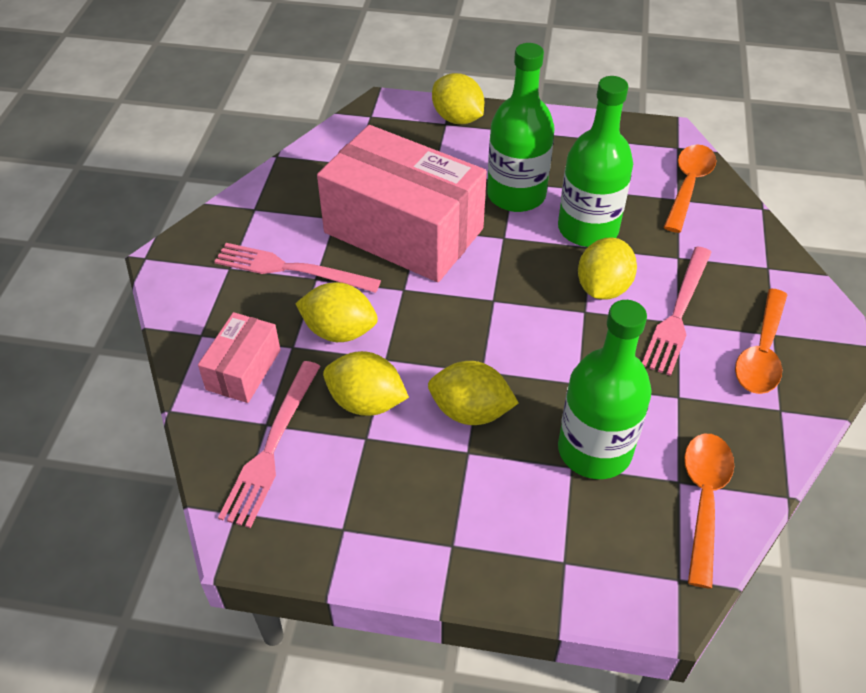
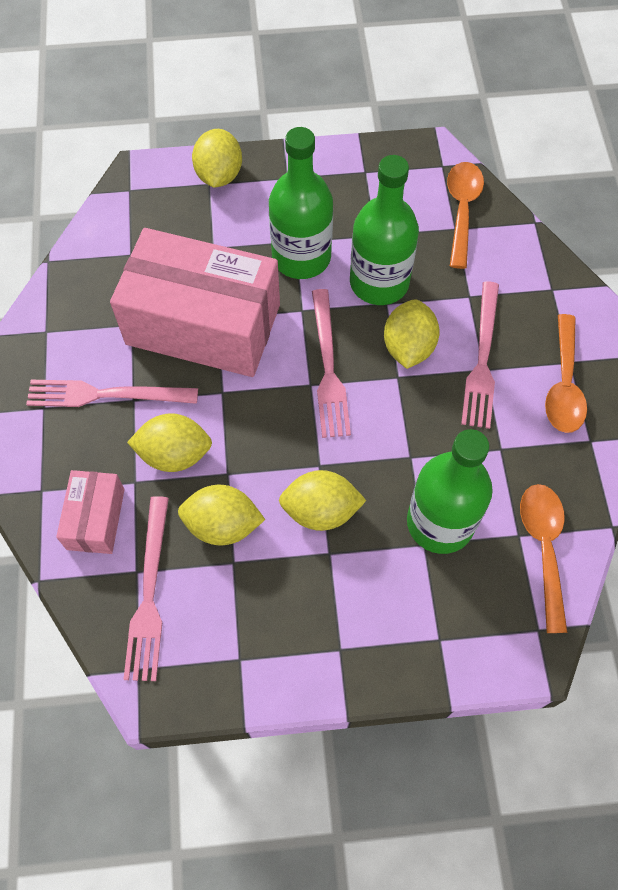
camera: 15 degrees left, 15 degrees up
yellow lemon [432,73,484,124] -> yellow lemon turned 60 degrees clockwise [192,129,242,188]
none -> pink fork [312,289,351,438]

